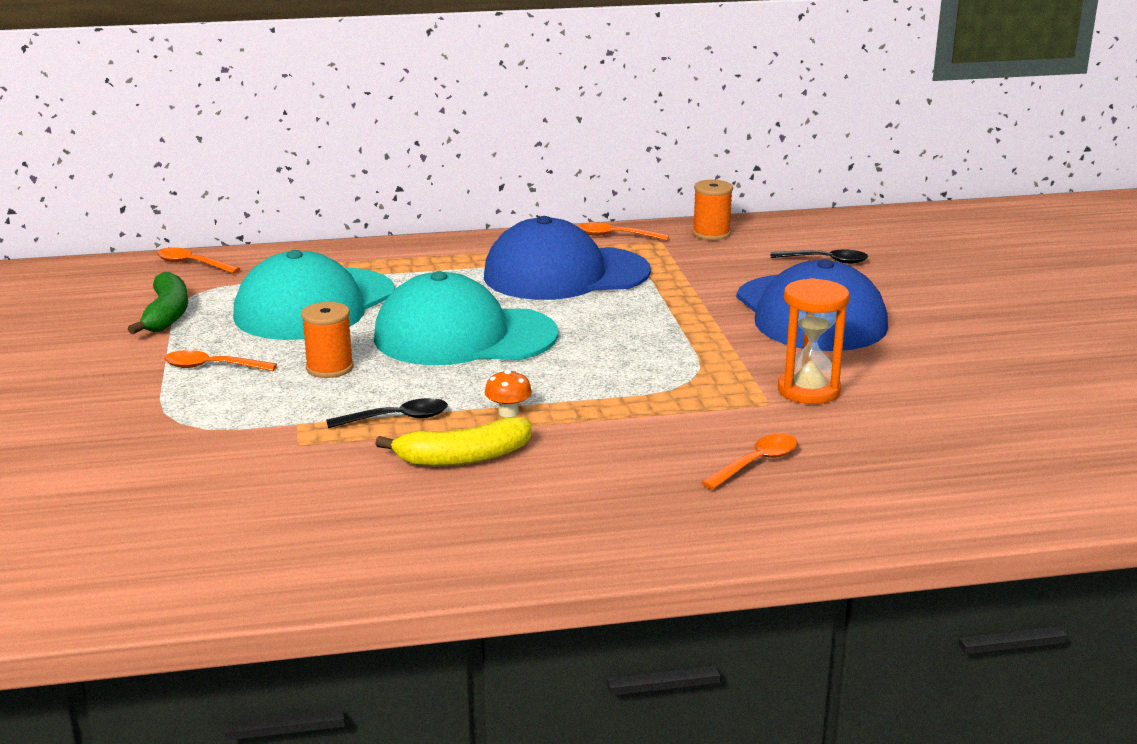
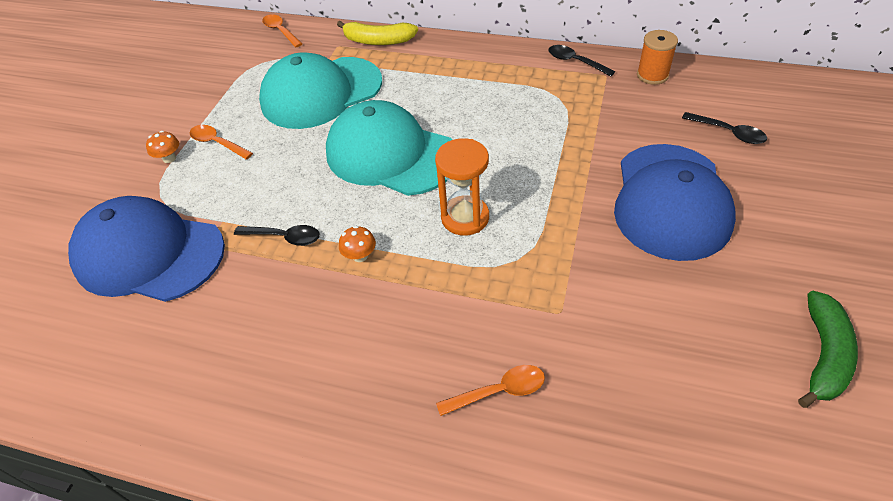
camera: 30 degrees right, 25 degrees up
green banana [128,272,188,334] -> green banana moved to [798,290,858,408]
orange spool [301,302,354,378] -> none
yellow banana [375,417,531,467] -> yellow banana moved to [337,21,418,45]
blue cap [484,216,651,300] -> blue cap moved to [68,196,225,302]
orange spoon [578,222,669,240] -> black spoon [548,45,615,77]
orange hourglass [778,278,849,404] -> orange hourglass moved to [435,138,489,236]
none -> orange mushroom [146,131,179,163]

